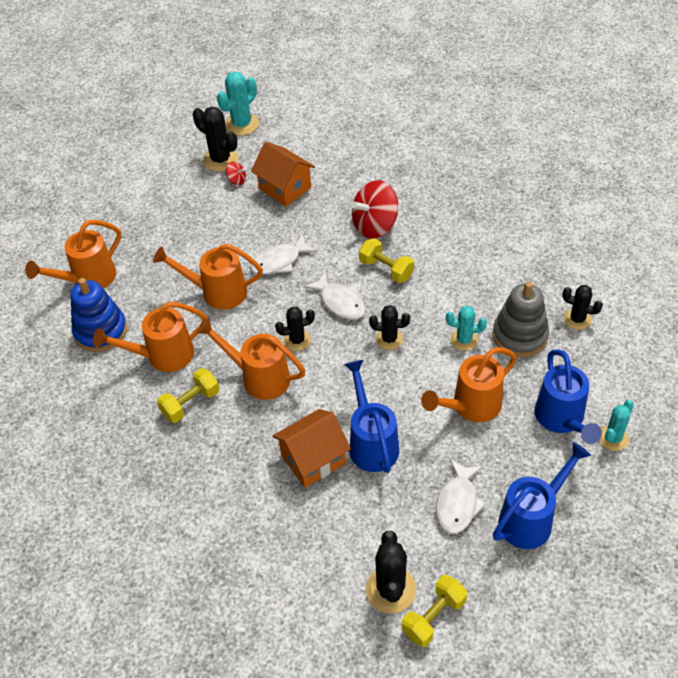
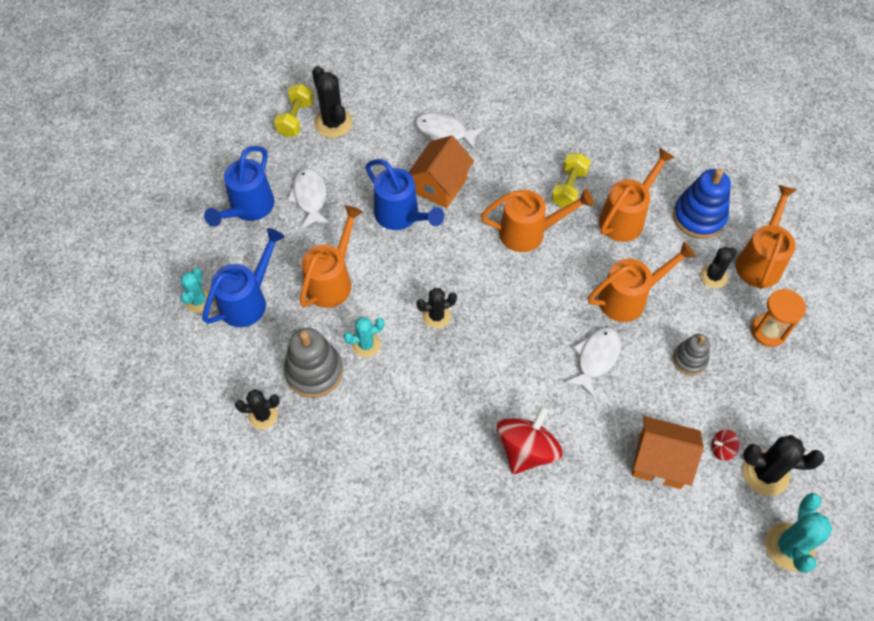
camera: 150 degrees right, 10 degrees up
black cactus [275,307,315,351] -> black cactus moved to [700,247,737,288]
white fish [304,272,365,320] -> white fish moved to [416,112,484,149]
yellow dumbbell [359,238,414,283] -> none
blue watering can [535,349,602,444] -> blue watering can turned 75 degrees clockwise [202,228,285,327]
none -> grey stacking toy [673,334,710,375]
none -> orange hourglass [751,289,806,347]

